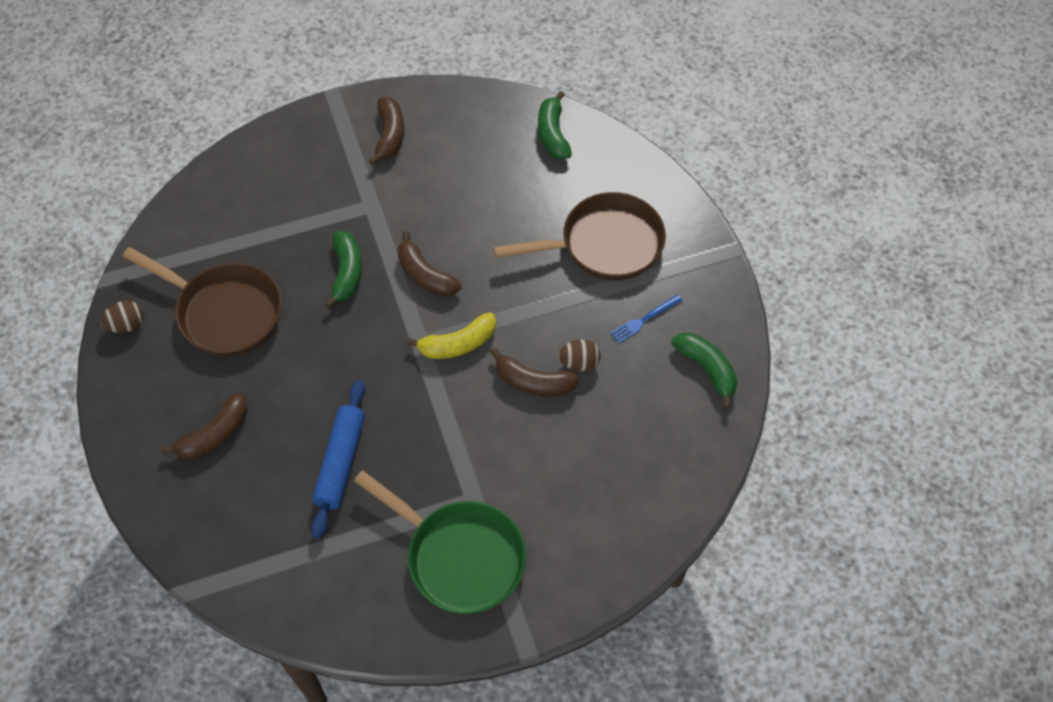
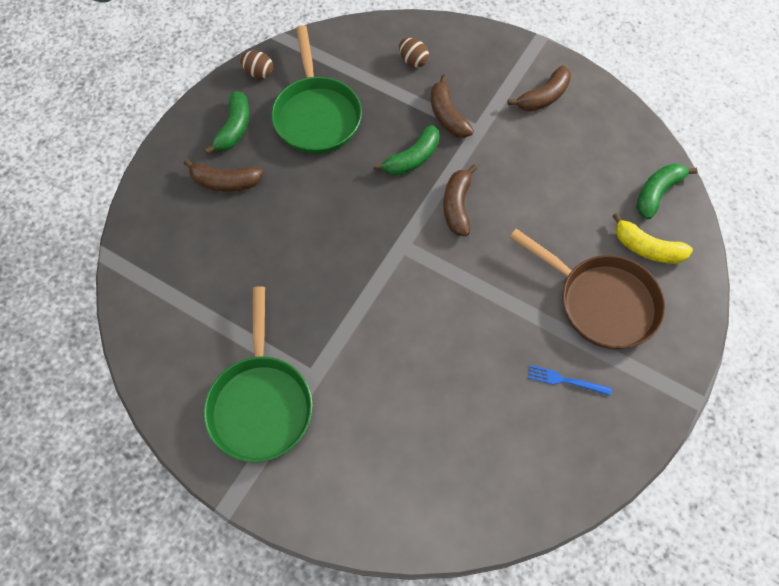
camera: 50 degrees right, 5 degrees up
brown pan [122,247,282,356] -> green pan [271,25,362,154]
blue rolling pin [311,380,365,539] -> none
yellow banana [407,312,496,359] -> yellow banana moved to [613,213,693,263]
brown banana [490,348,579,396] -> brown banana moved to [431,74,474,138]
brown egg [558,340,601,371] -> brown egg moved to [399,38,429,68]
green banana [671,333,738,409] -> green banana moved to [204,91,250,155]

